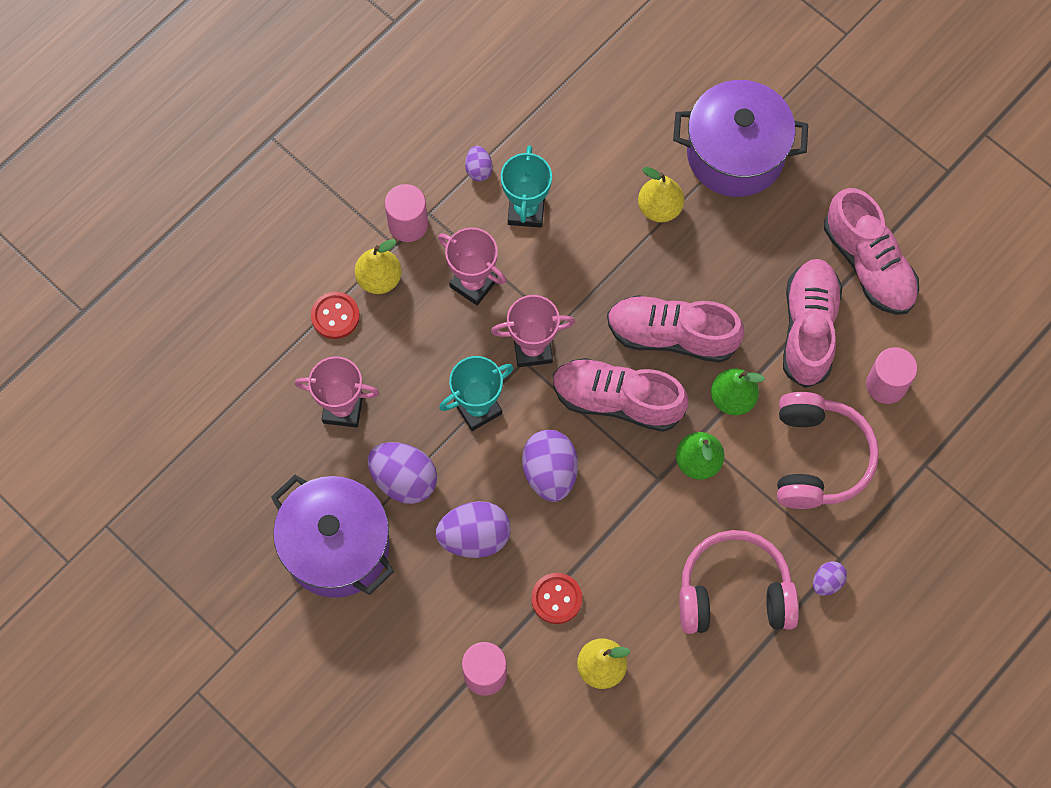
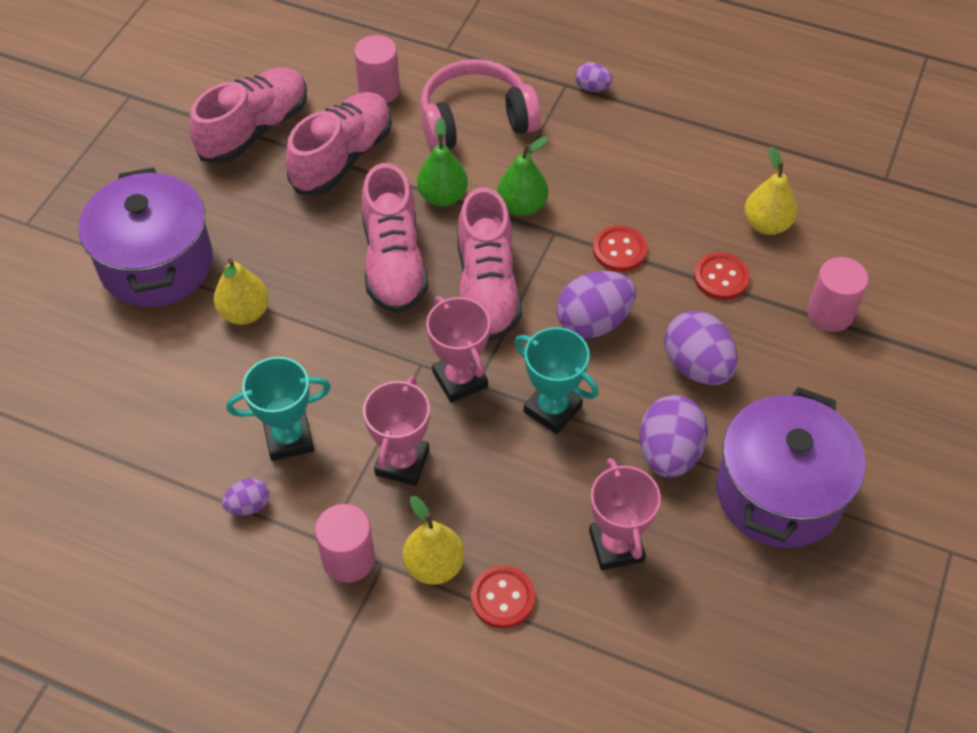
camera: 110 degrees left, 15 degrees down
pink headphones [679,530,799,634] -> none
pink shoe [783,259,842,388] -> pink shoe turned 135 degrees clockwise [286,92,392,195]
none -> red button [593,226,647,272]

